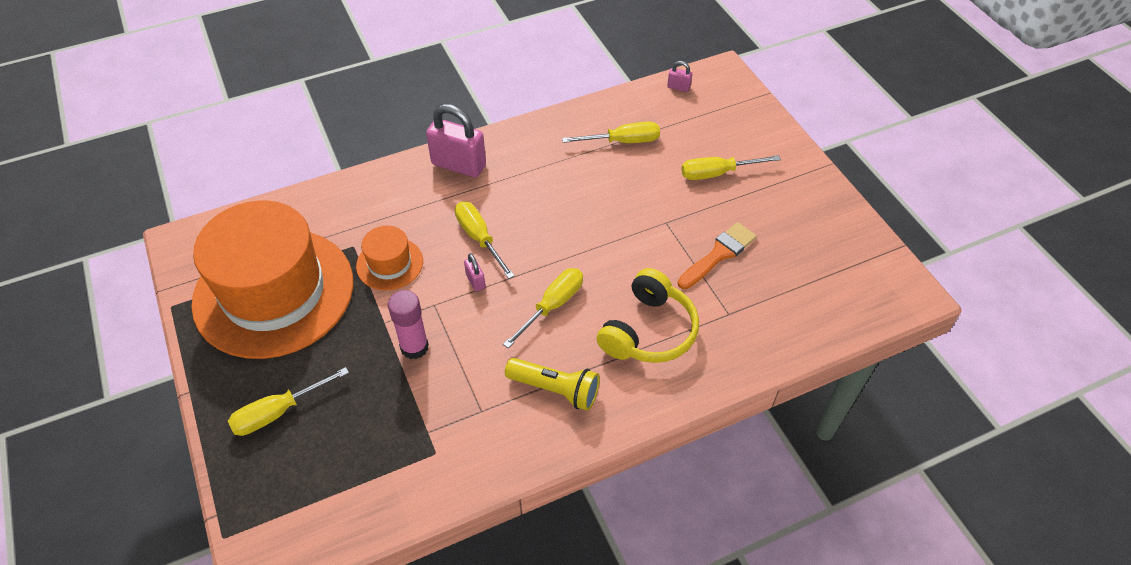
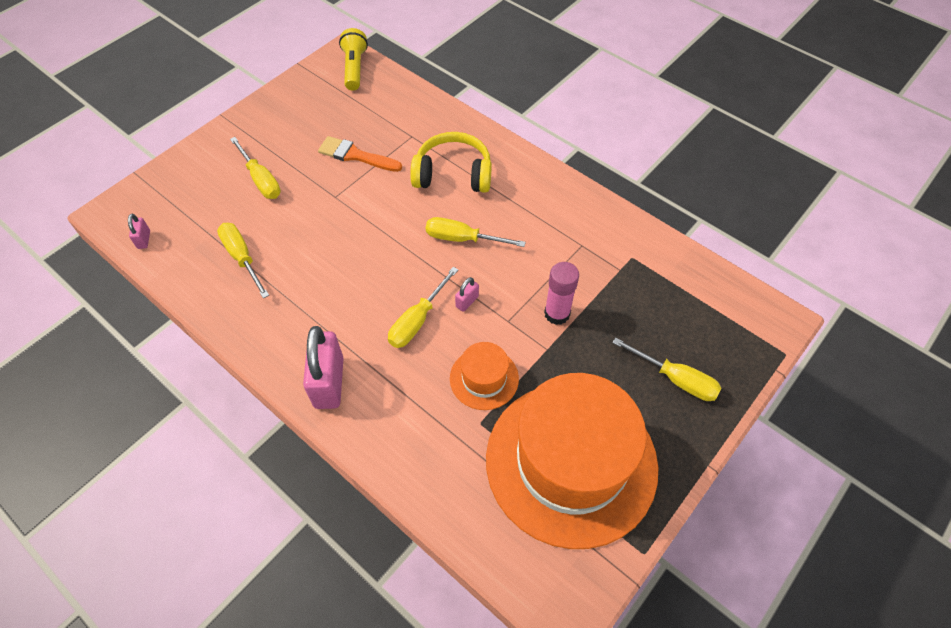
camera: 115 degrees left, 5 degrees up
yellow flashlight [505,358,600,411] -> yellow flashlight moved to [339,28,368,91]

